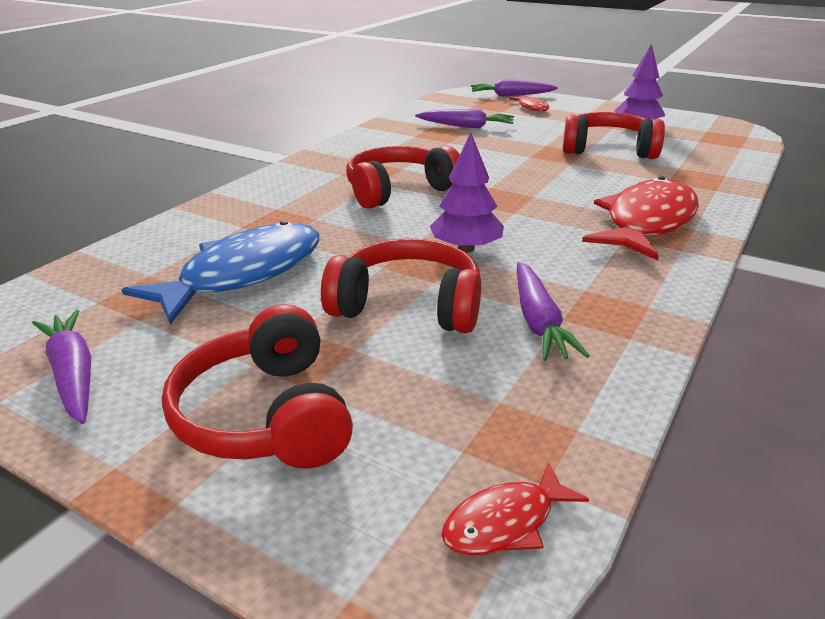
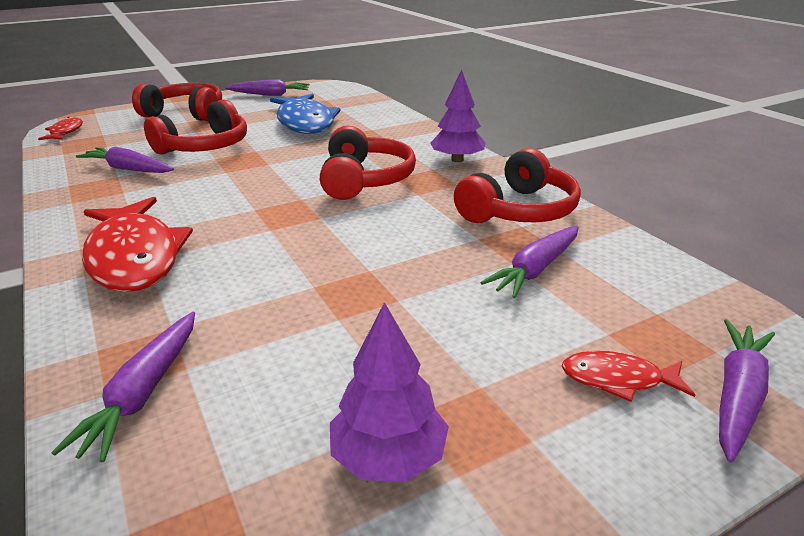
camera: 120 degrees right, 0 degrees up
purple tree [430,133,504,253] -> purple tree moved to [430,69,485,162]
red headphones [563,112,665,159] -> red headphones moved to [454,148,581,223]
none -> purple carrot [51,312,195,462]

